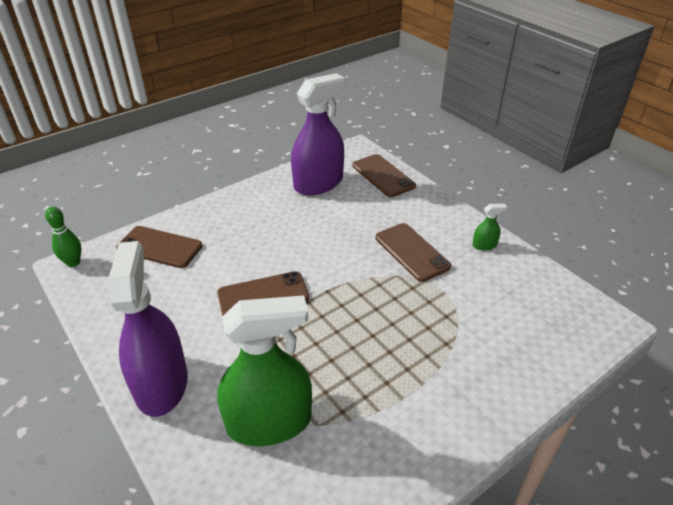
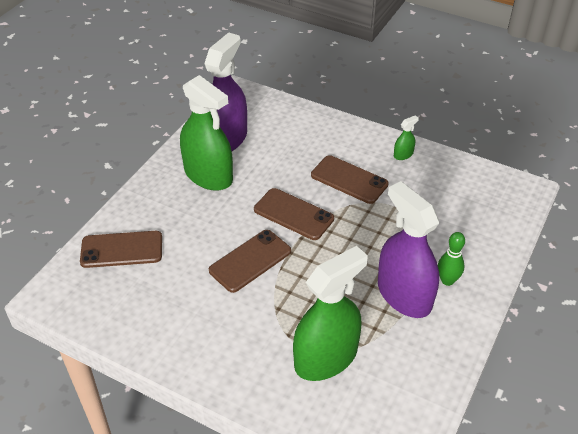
camera: 25 degrees left, 5 degrees up
green bowling pin [45,207,81,267] -> green bowling pin moved to [438,232,465,286]
purple spray bottle [109,241,188,417] -> purple spray bottle moved to [378,181,439,318]
brown phone [353,154,416,197] -> brown phone moved to [254,188,334,240]
none -> green spray bottle [180,75,233,191]

